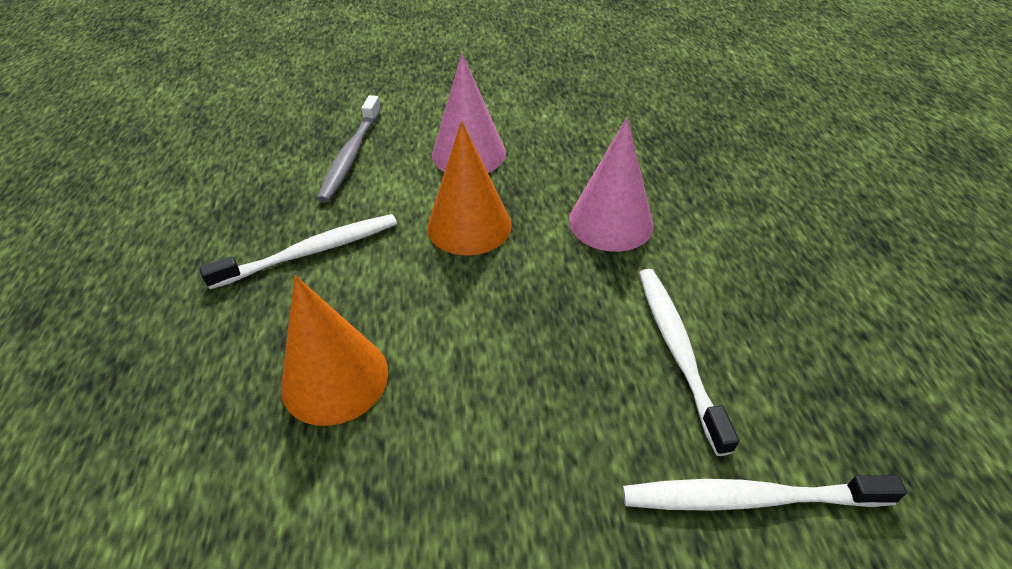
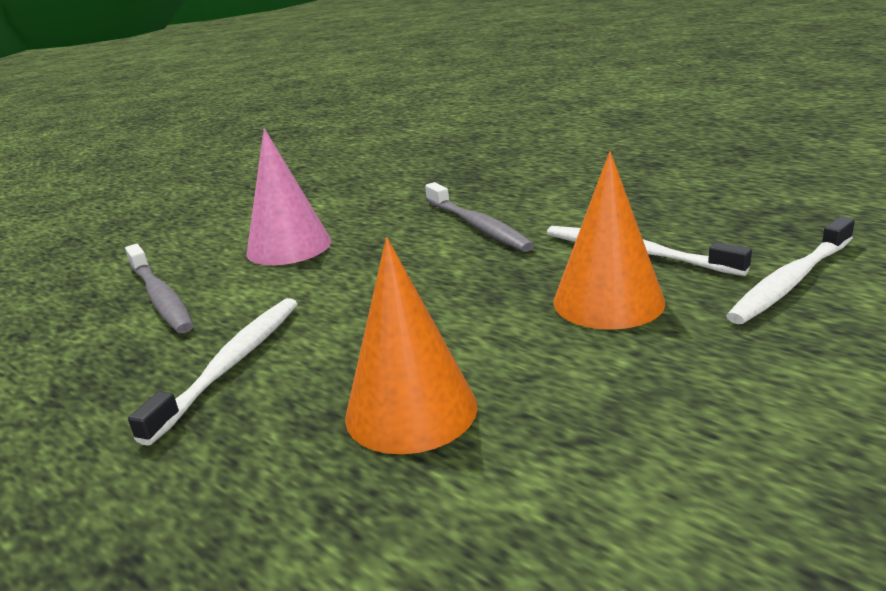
camera: 40 degrees left, 20 degrees down
orange cone [427,121,512,255] -> orange cone moved to [553,151,665,330]
pink cone [569,117,654,252] -> grey toothbrush [425,182,534,252]

